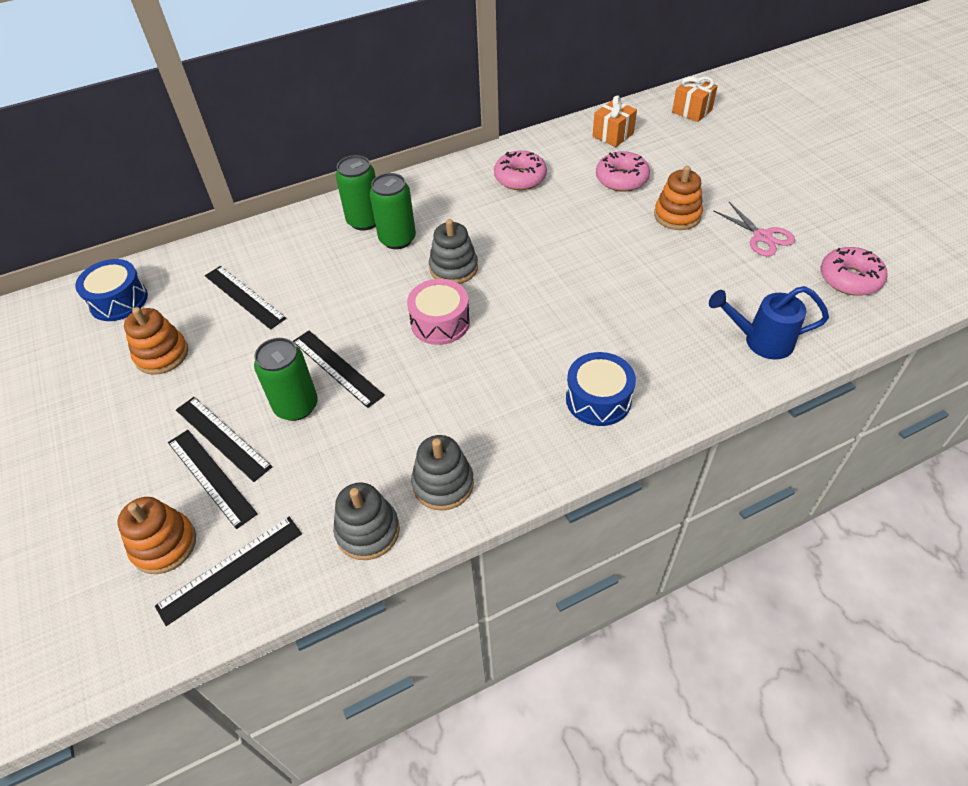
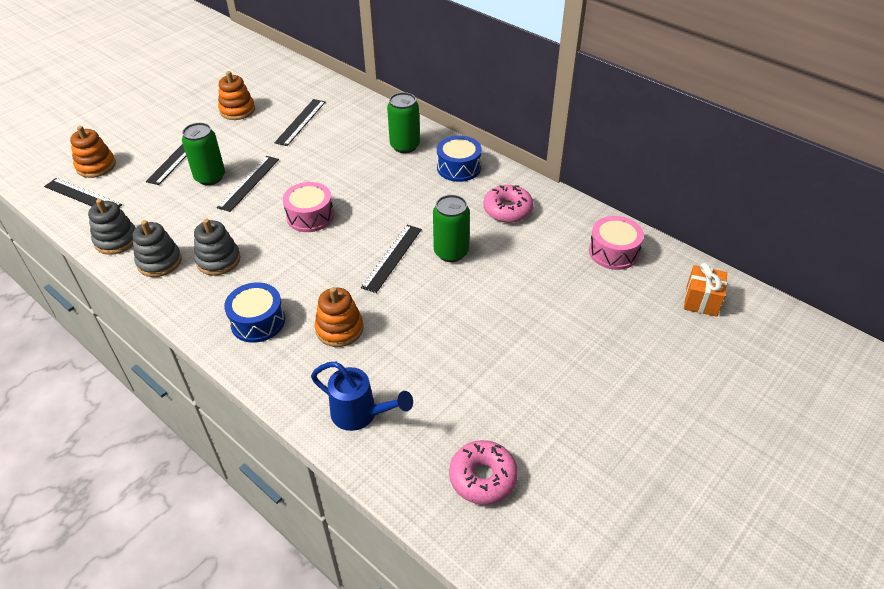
camera: 65 degrees right, 5 degrees down
blue drum [75,259,148,321] -> blue drum moved to [437,135,482,182]
black ruler [168,430,258,529] -> black ruler moved to [361,225,422,293]
green can [370,173,416,249] -> green can moved to [433,195,470,262]
grey stacking toy [429,219,478,284] -> grey stacking toy moved to [194,219,241,275]
orange gift [592,95,637,147] -> pink drum [589,216,644,270]
pink donut [596,151,650,192] -> none
orange stacking toy [654,166,703,230] -> orange stacking toy moved to [315,287,363,347]
blue watering can [709,286,829,360] -> blue watering can turned 135 degrees clockwise [311,362,413,431]
pink scissors [713,202,795,256] -> none

